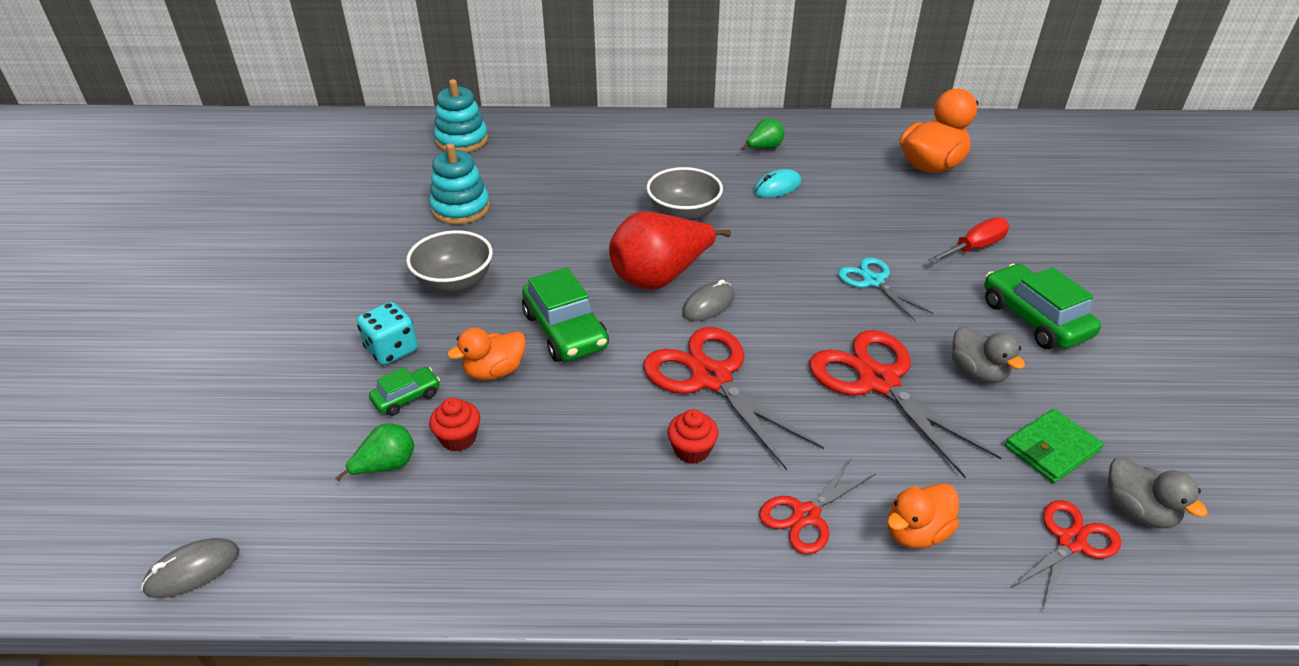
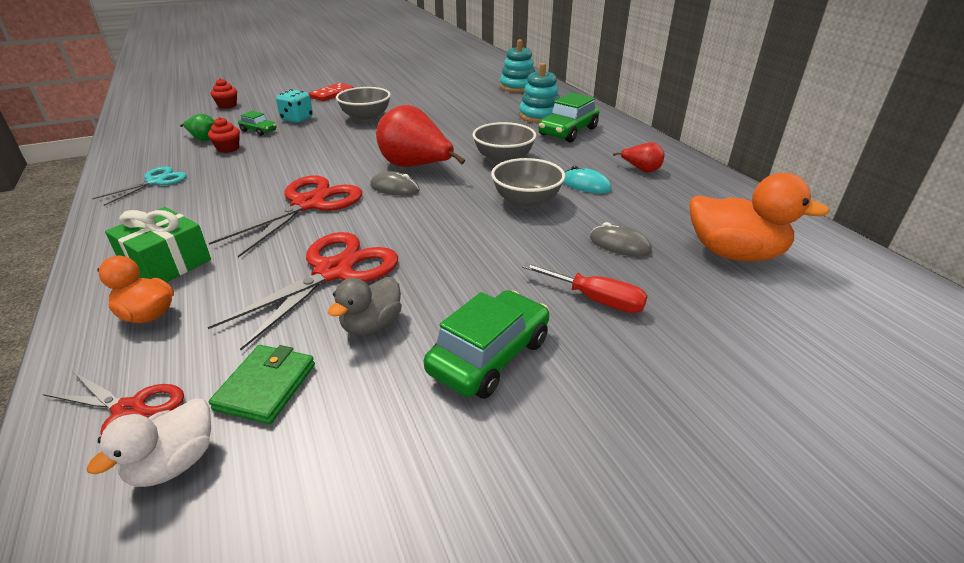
camera: 65 degrees right, 5 degrees down
grey mouse [141,538,239,598] -> grey mouse moved to [590,222,652,257]
turquoise stacking toy [429,143,490,225] -> turquoise stacking toy moved to [519,63,560,123]
orange duck [447,327,526,380] -> none
green car [522,267,609,362] -> green car moved to [538,93,599,142]
red cupcake [668,409,719,464] -> red cupcake moved to [211,78,237,109]
green pear [741,118,784,150] -> red pear [613,142,665,173]
red scissors [759,458,876,554] -> green gift [105,207,211,282]
turquoise scissors [838,257,933,321] -> turquoise scissors moved to [92,166,187,206]
green wallet [1005,409,1104,483] -> green wallet turned 75 degrees clockwise [209,345,315,424]
grey duck [1108,457,1208,528] -> white duck [87,398,211,487]
none -> red domino [309,83,354,101]
none -> grey bowl [491,158,565,209]

